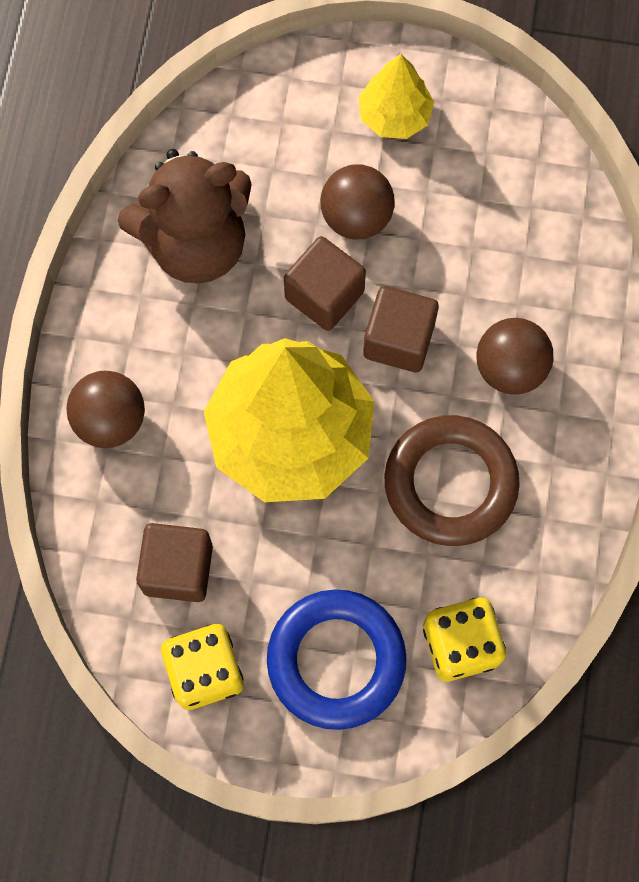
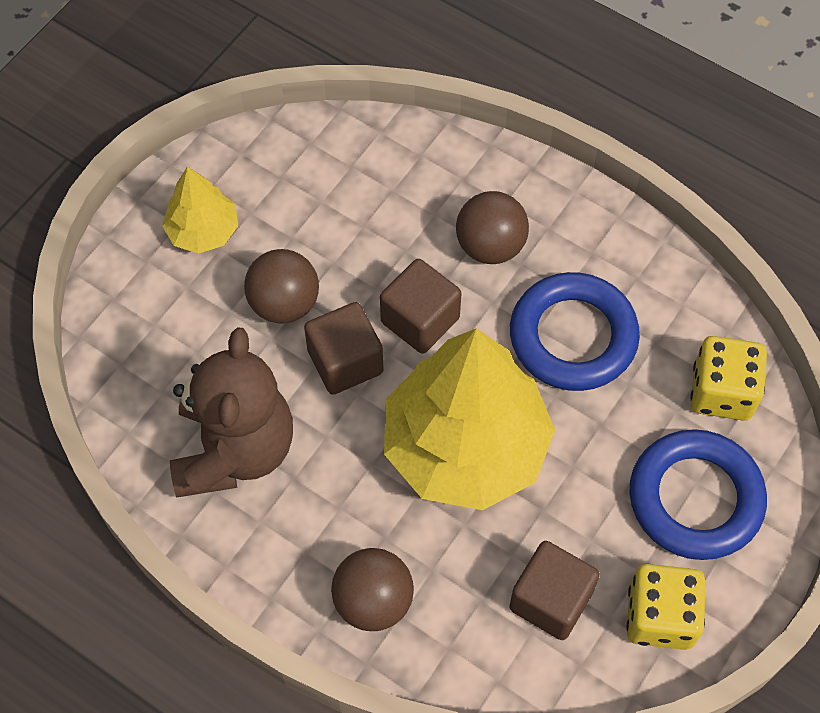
camera: 65 degrees left, 10 degrees down
brown ring [385,415,520,546] -> blue ring [510,272,640,391]

